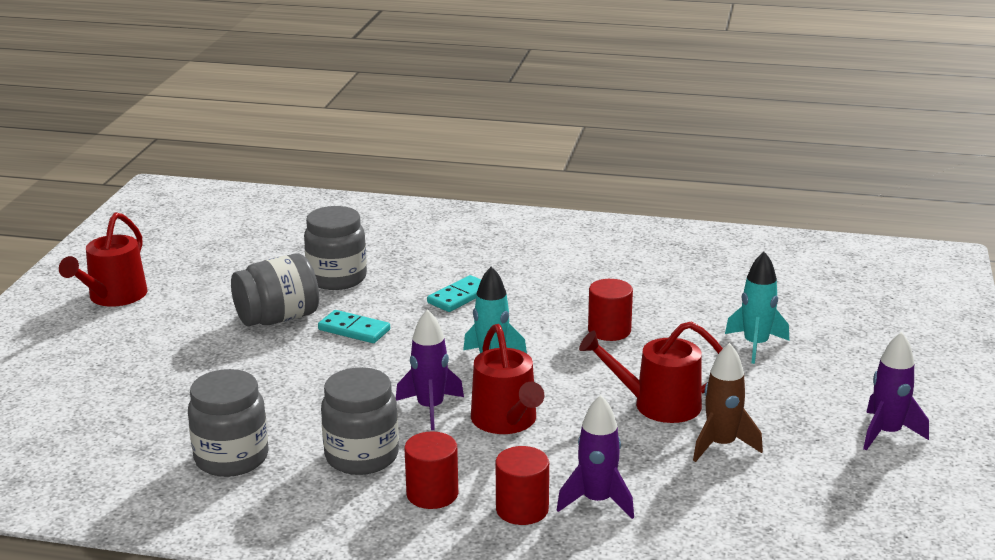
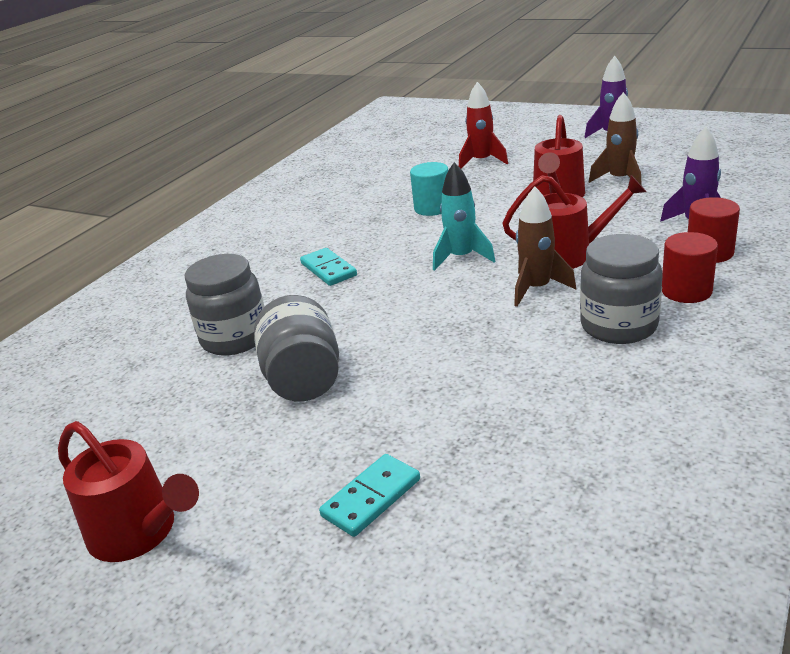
camera: 70 degrees left, 5 degrees up
grey jar [188,369,269,477] -> none
turquoise domino [318,310,390,343] -> turquoise domino moved to [319,454,420,537]
purple rocket [396,309,464,430] -> brown rocket [514,186,576,307]
red cylinder [588,279,633,341] -> turquoise cylinder [410,162,448,216]
turquoise rocket [725,251,789,364] -> red rocket [459,82,508,168]

